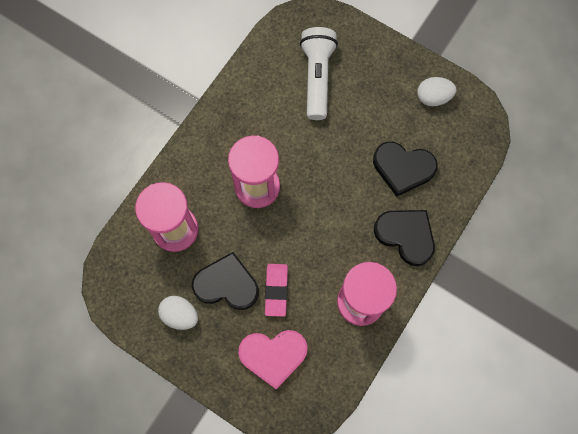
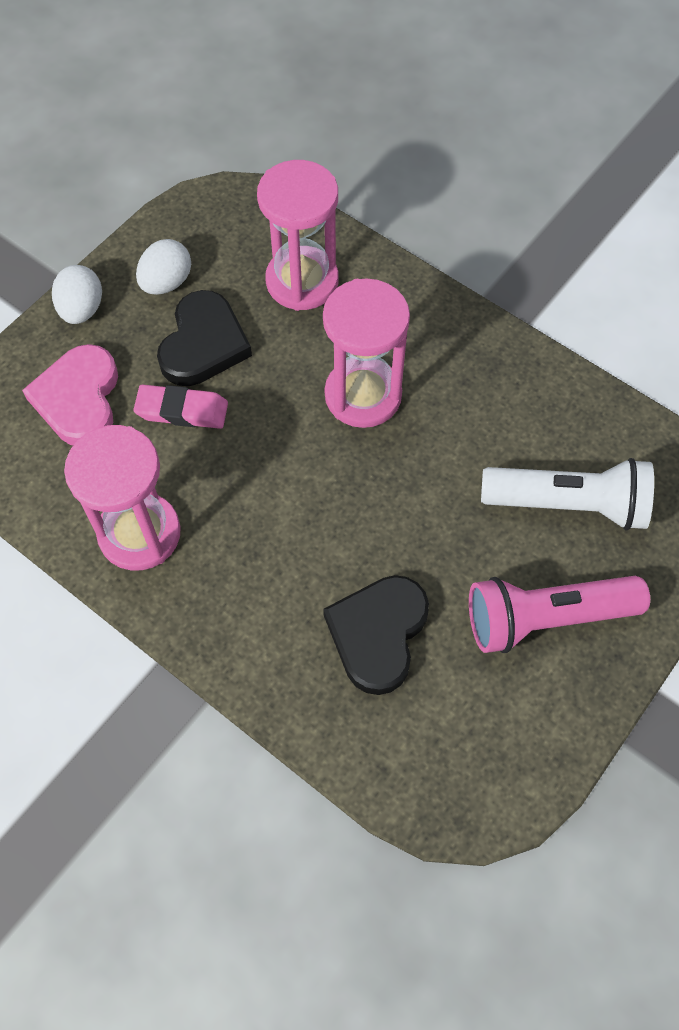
camera: 95 degrees right, 10 degrees down
black heart [374,210,435,266] -> none
white egg [417,77,456,106] -> white egg moved to [52,265,102,324]
none -> pink flashlight [469,576,650,653]

